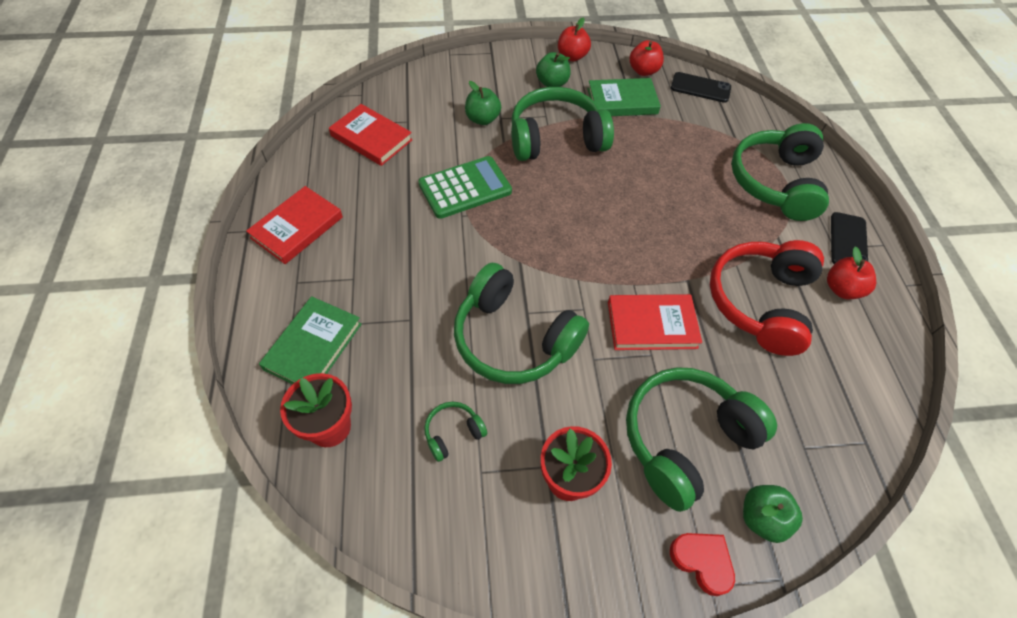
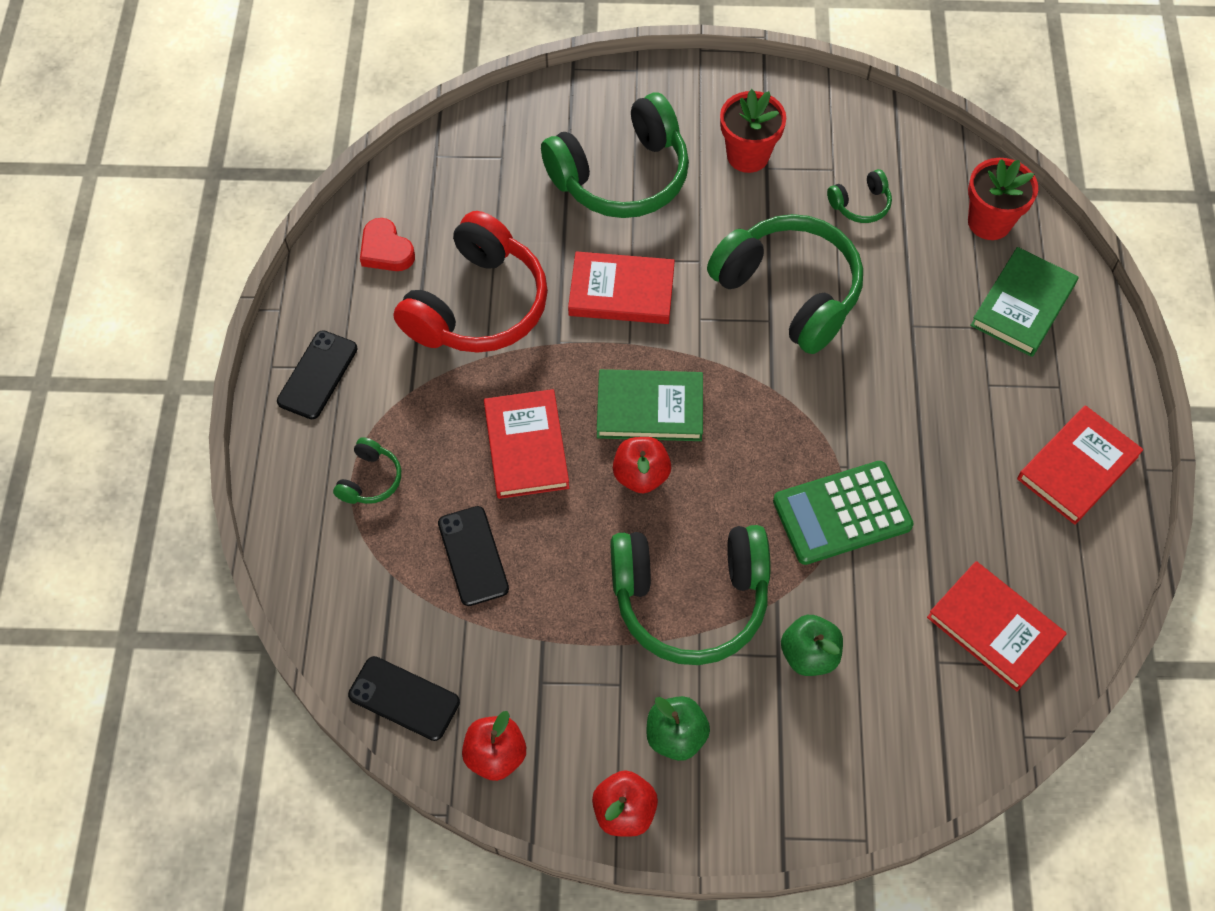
camera: 170 degrees left, 5 degrees up
green book [588,78,661,116] -> green book moved to [597,369,703,441]
red heart [670,533,735,596] -> red heart moved to [360,218,415,271]
green headphones [731,123,829,221] -> green headphones [333,437,401,504], size x0.43
green apple [743,485,803,543] -> none
red apple [827,247,876,299] -> red apple moved to [613,437,671,494]
none -> black phone [438,506,509,606]
none -> red book [484,389,569,499]

